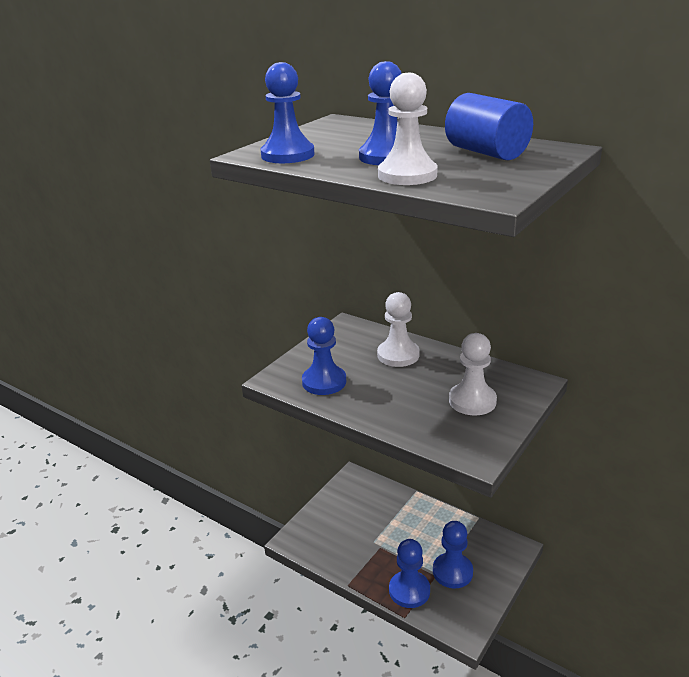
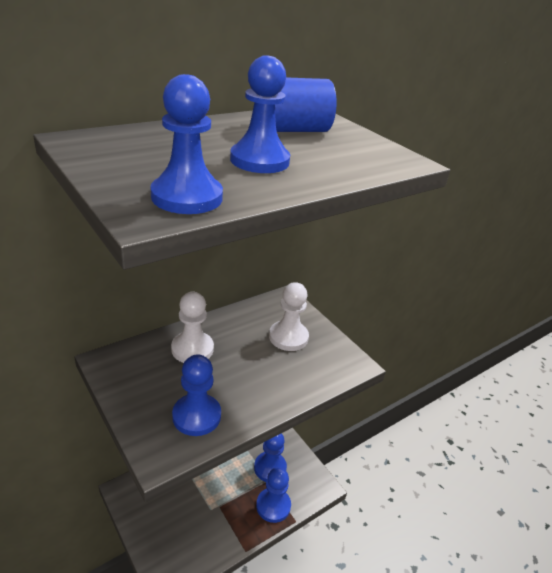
camera: 75 degrees left, 5 degrees up
white pawn [378,73,438,185] -> none

